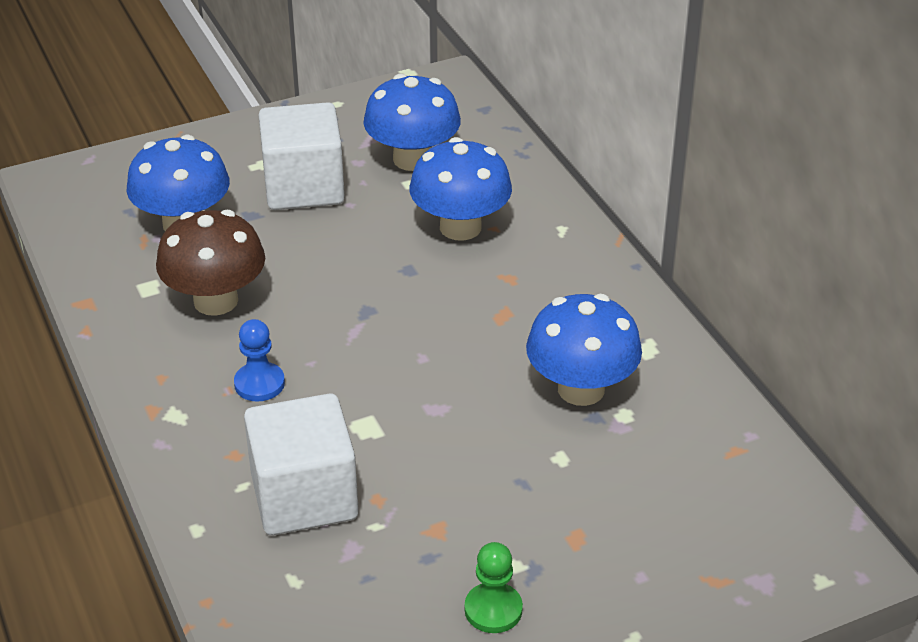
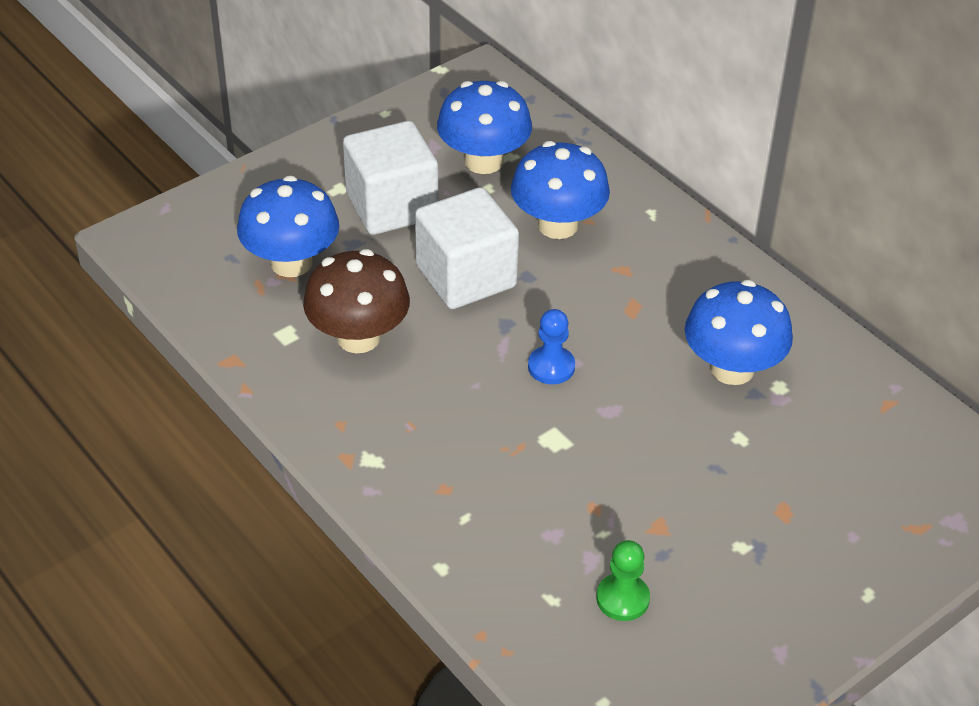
camera: 15 degrees left, 5 degrees up
blue pawn [234,319,285,402] -> blue pawn moved to [528,309,575,384]
white cube [244,394,359,535] -> white cube moved to [415,187,519,309]
green pawn [465,542,523,633] -> green pawn moved to [596,540,650,621]

